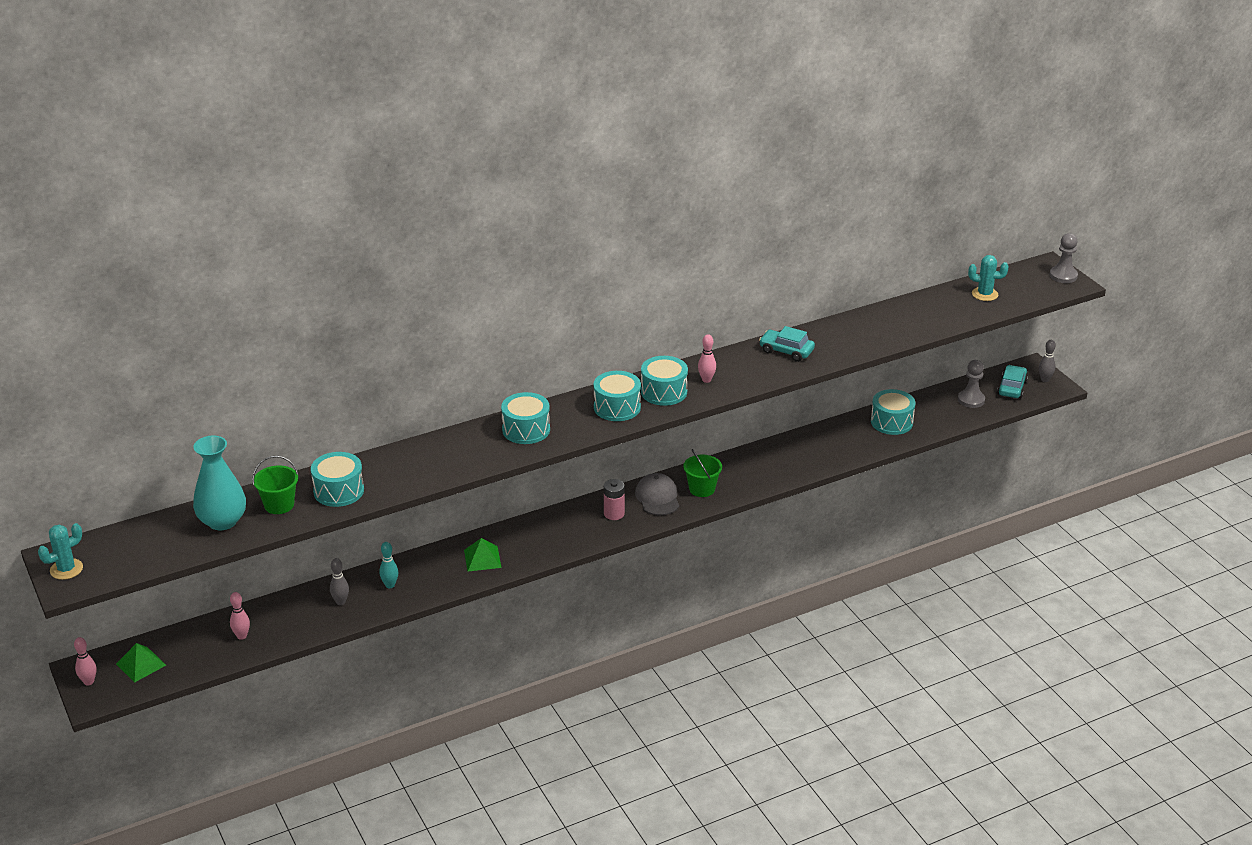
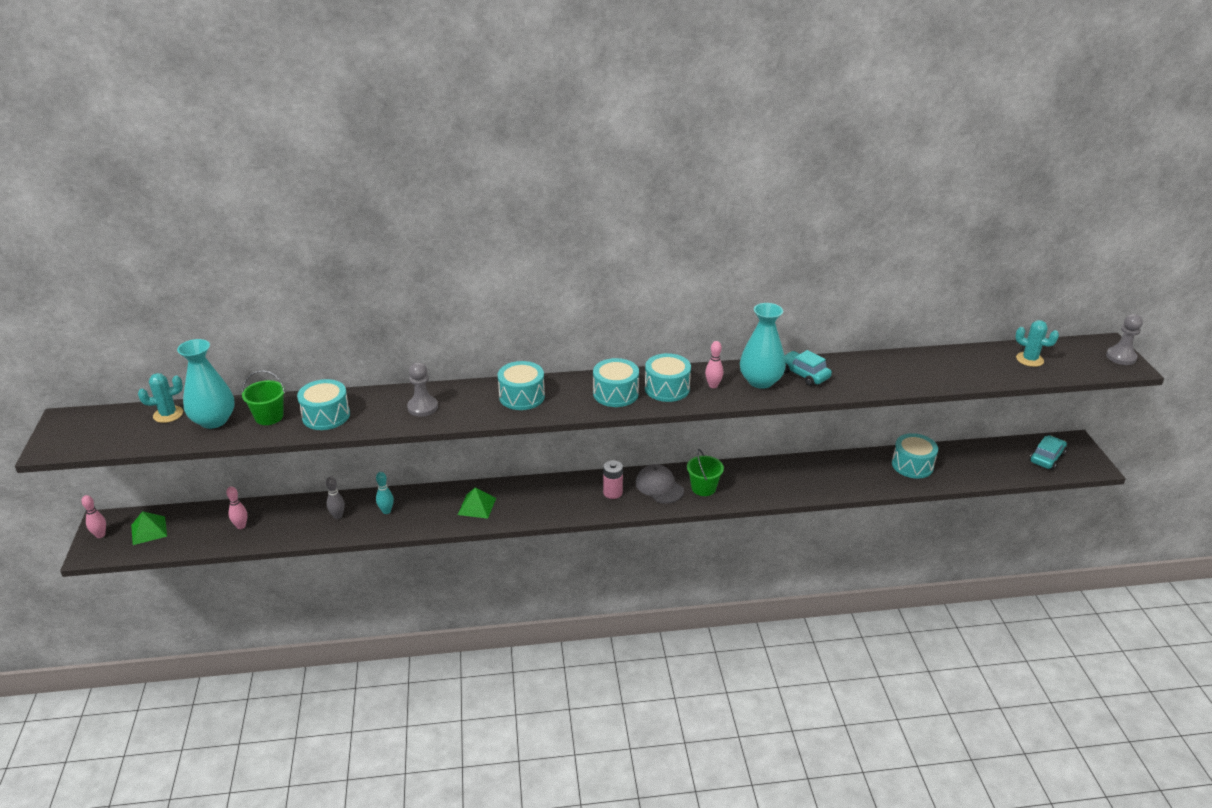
camera: 20 degrees right, 0 degrees up
turquoise cactus [38,523,83,580] -> turquoise cactus moved to [138,373,183,423]
grey cap [635,473,679,515] -> grey cap turned 45 degrees counterclockwise [636,464,684,504]
grey pawn [958,360,985,408] -> grey pawn moved to [407,362,438,417]
grey bowling pin [1039,340,1056,382] -> none
none -> turquoise vase [740,303,786,389]

